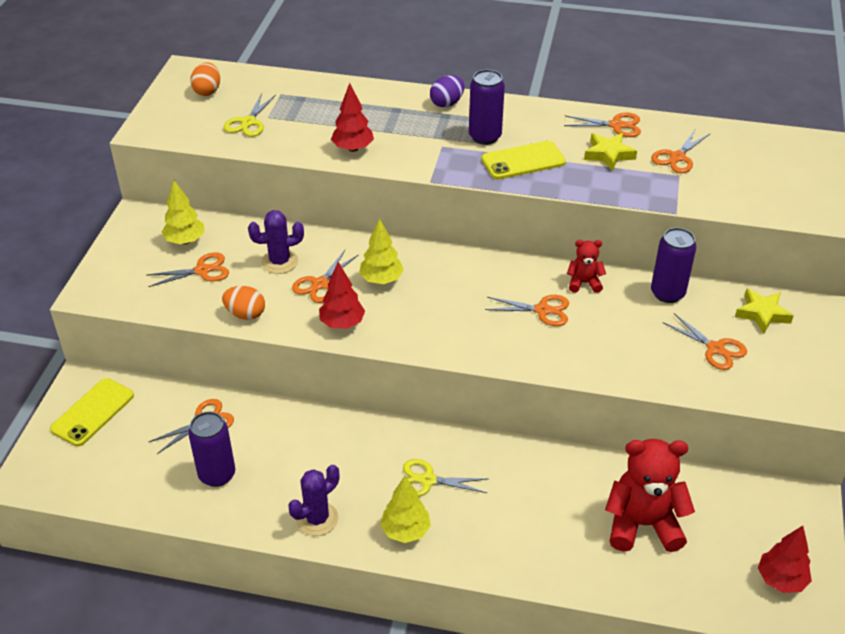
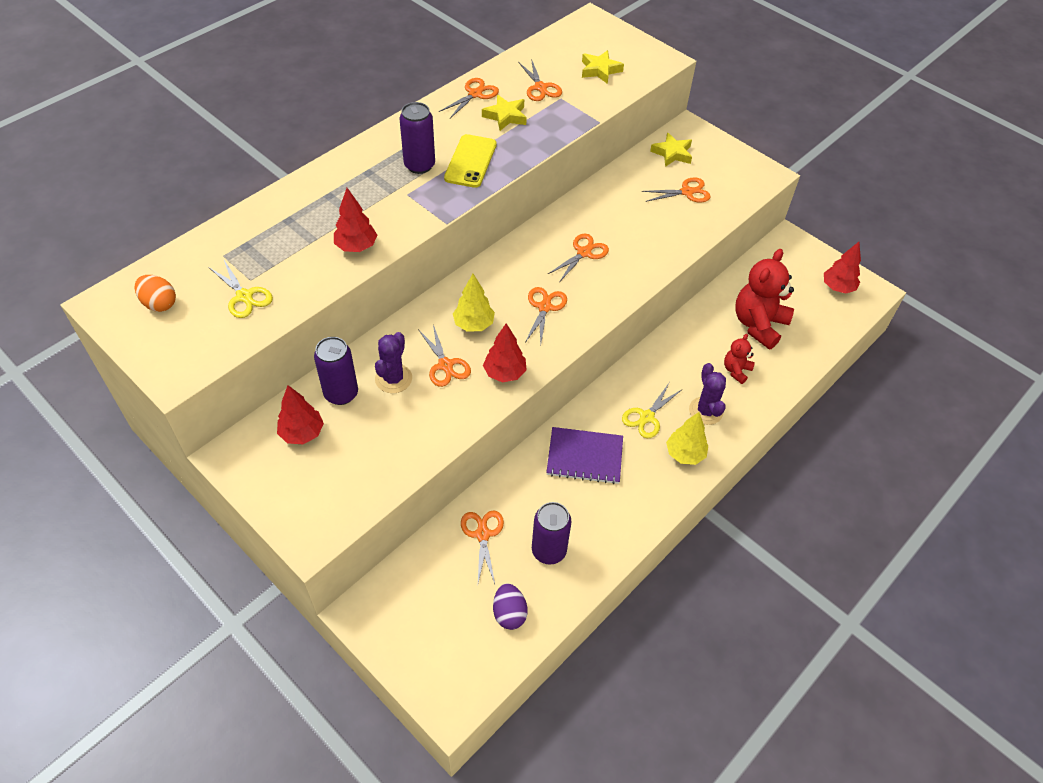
camera: 60 degrees left, 10 degrees up
yellow phone [50,378,134,446] -> none
orange scissors [147,252,229,287] -> orange scissors moved to [525,287,567,344]
yellow tree [161,180,204,244] -> red tree [277,385,324,444]
orange egg [222,286,265,320] -> none
purple cactus [288,465,339,536] -> purple cactus moved to [689,363,726,425]
purple egg [430,75,464,107] -> purple egg moved to [493,583,528,630]
red teddy bear [567,240,606,293] -> red teddy bear moved to [724,334,755,384]
purple can [651,228,696,303] -> purple can moved to [314,337,358,405]
none -> purple notebook [546,427,623,484]
none -> yellow star [582,50,624,84]

